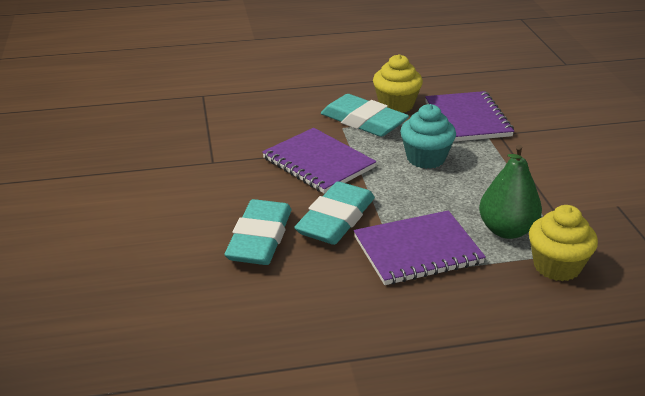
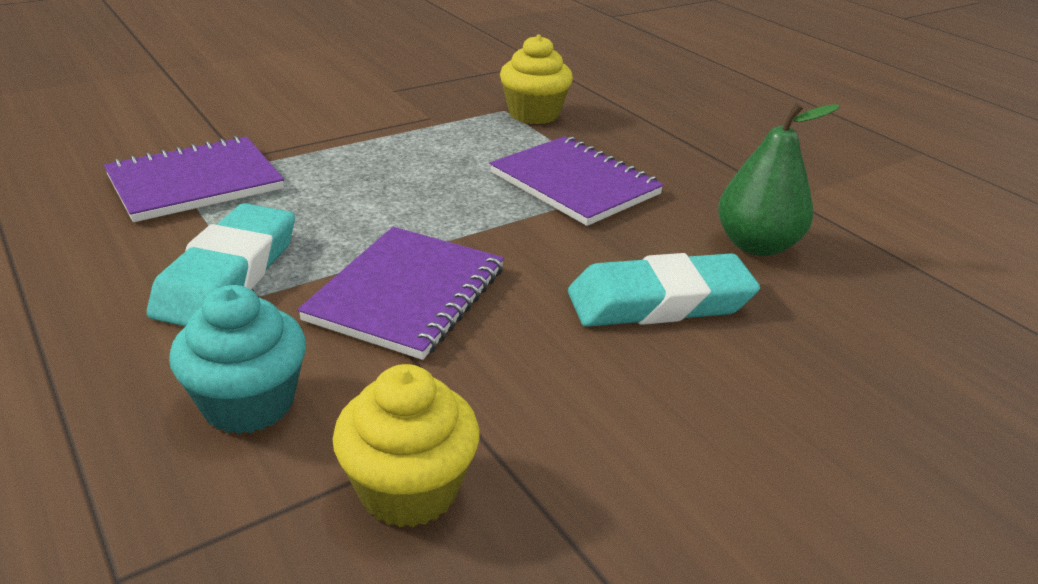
camera: 115 degrees left, 0 degrees up
turquoise eraser [294,181,375,245] -> none
yellow cupcake [373,54,423,113] -> yellow cupcake moved to [332,364,479,527]
turquoise cupcake [400,104,456,169] -> turquoise cupcake moved to [169,285,306,434]
green pear [479,145,542,239] -> green pear moved to [718,103,840,256]

